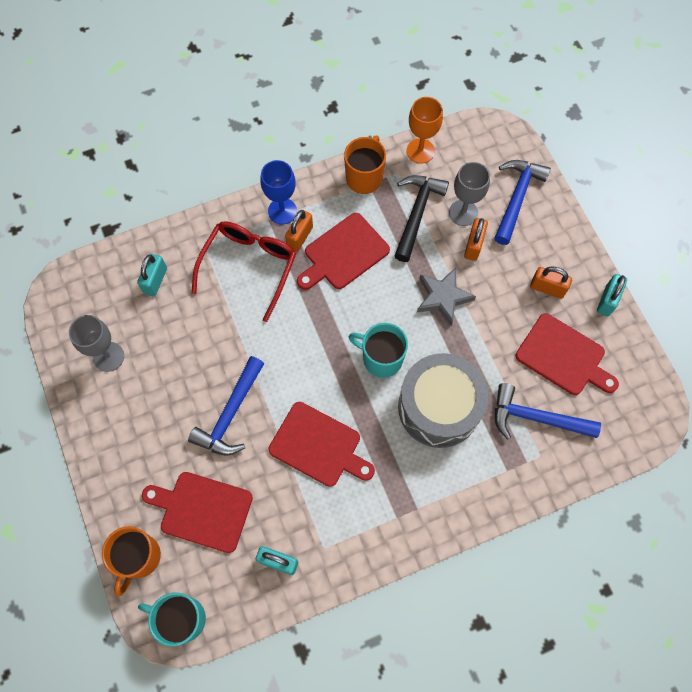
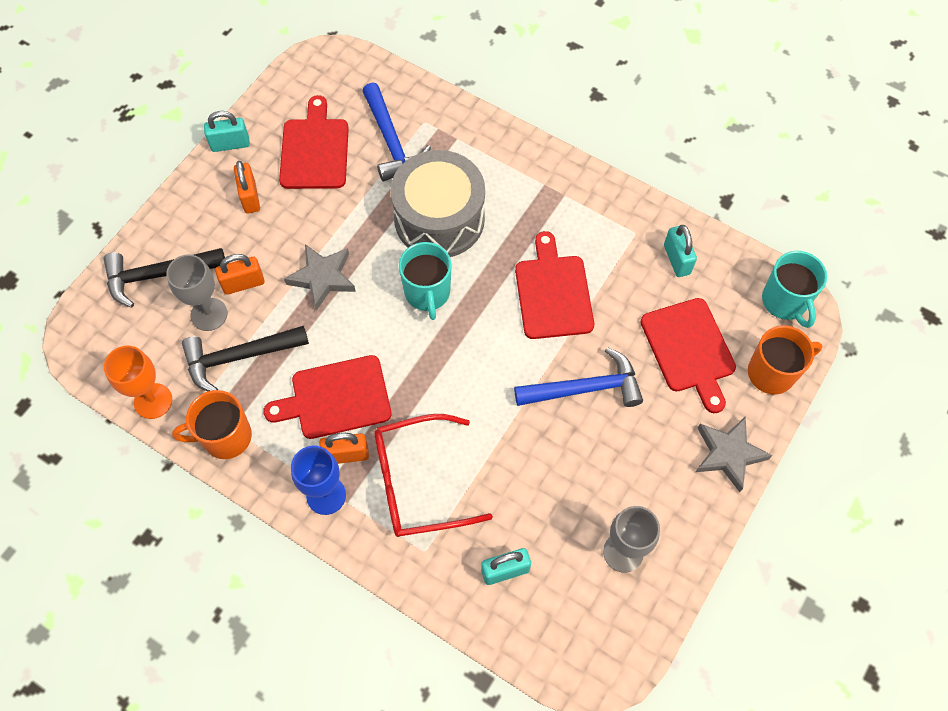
camera: 125 degrees left, 5 degrees down
red cutting board [297,213,390,290] -> red cutting board turned 150 degrees clockwise [263,355,392,439]
blue hammer [494,160,551,245] -> black hammer [104,248,225,308]
none -> grey star [696,416,772,492]

